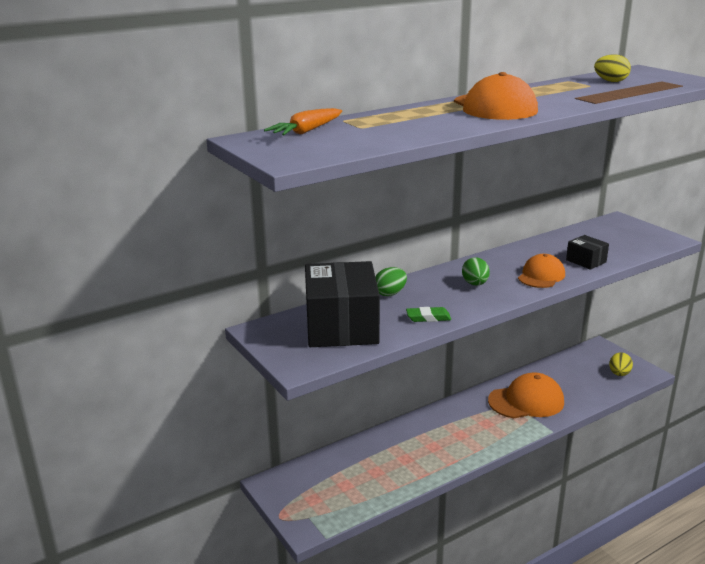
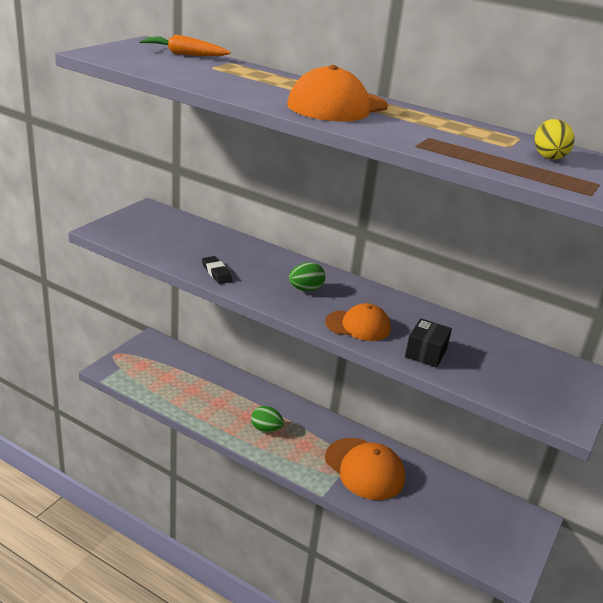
camera: 60 degrees right, 5 degrees up
black box [305,261,380,347] -> none
green egg [375,267,407,296] -> green egg moved to [251,406,284,433]
green eraser [406,307,451,322] -> black eraser [202,256,232,284]
yellow egg [609,352,633,376] -> none

